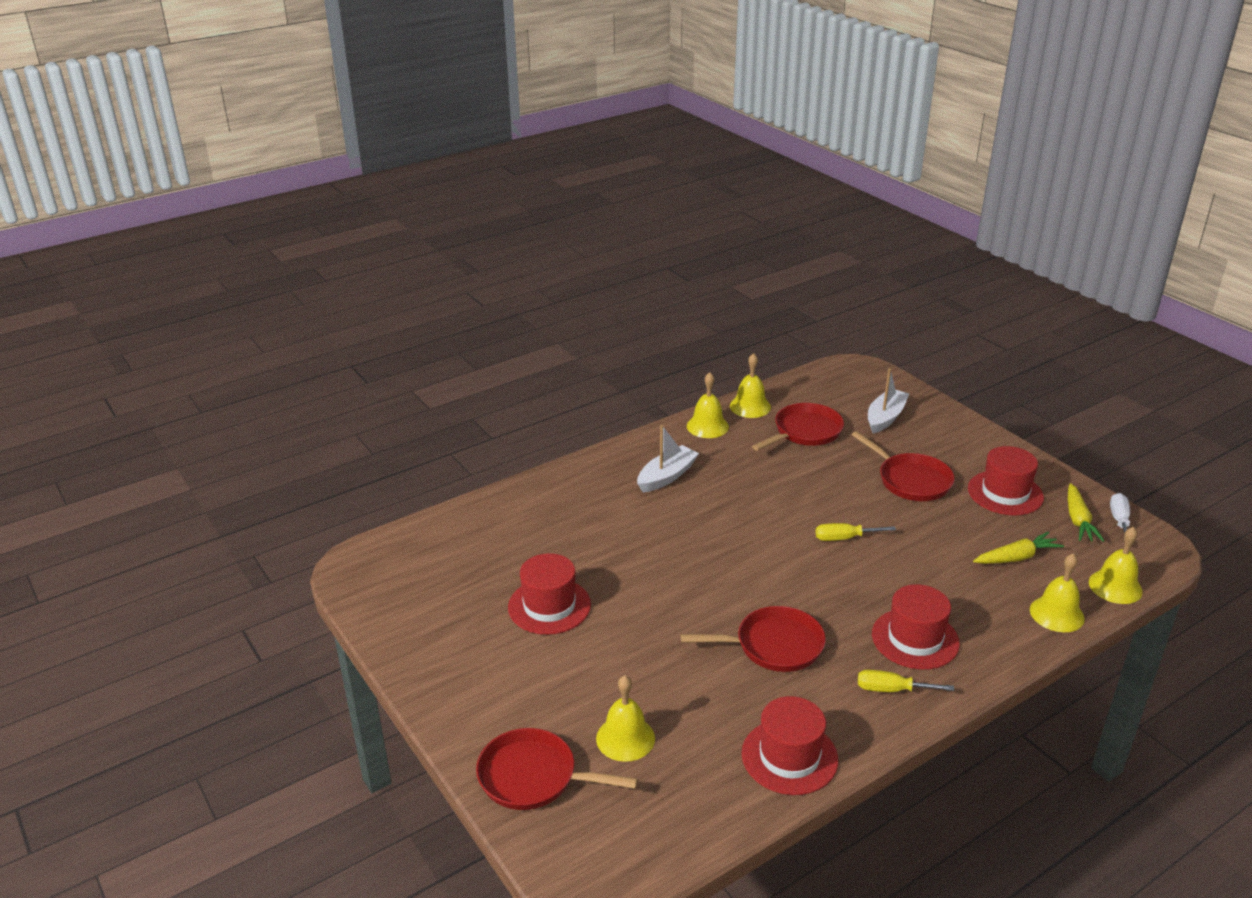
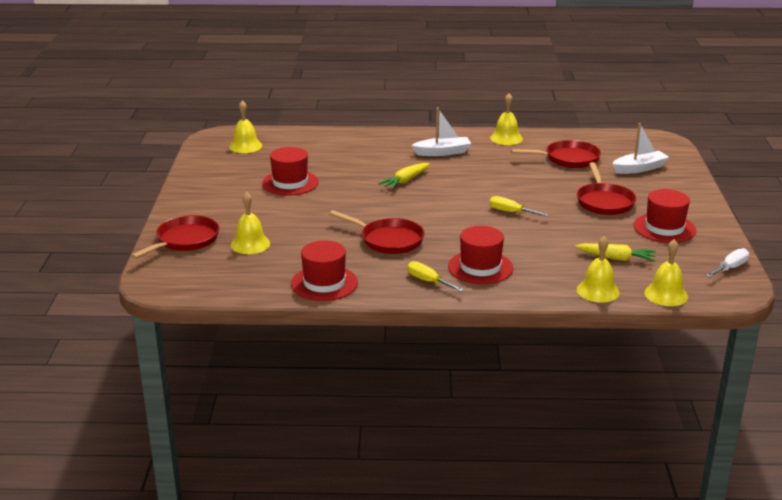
camera: 35 degrees right, 5 degrees down
red pan [476,728,638,810] -> red pan turned 75 degrees clockwise [131,215,219,259]
yellow bell [730,353,771,418] -> yellow bell moved to [229,100,262,153]
yellow carrot [1068,483,1104,542] -> yellow carrot moved to [378,163,430,189]

